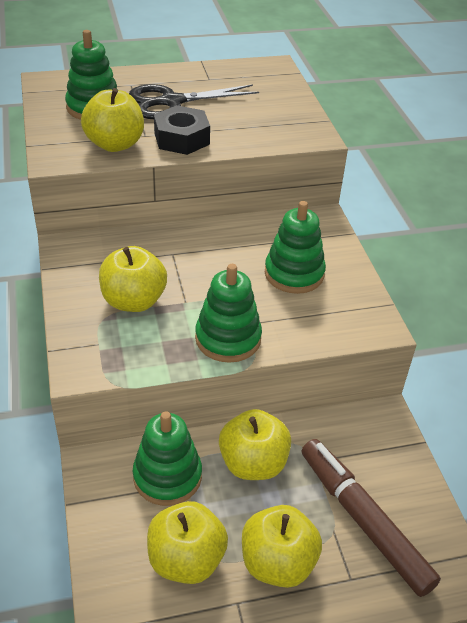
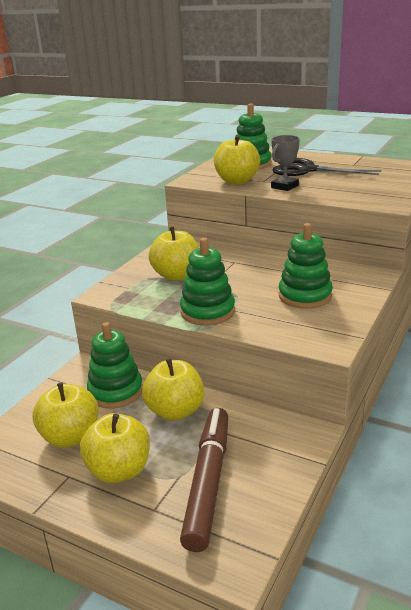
camera: 45 degrees right, 15 degrees down
black nut [154,105,210,155] -> grey trophy [271,135,300,191]

